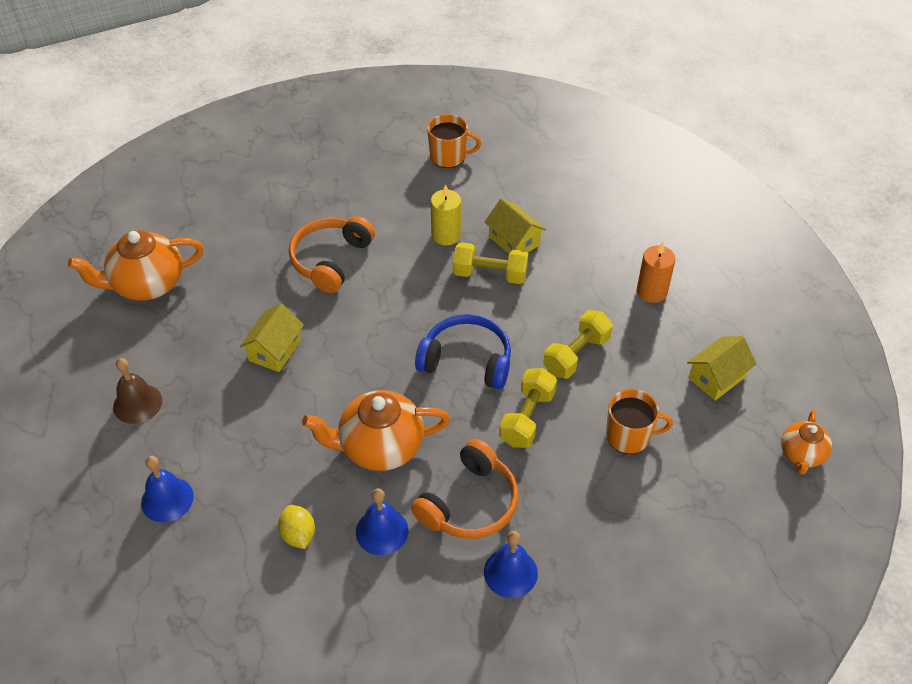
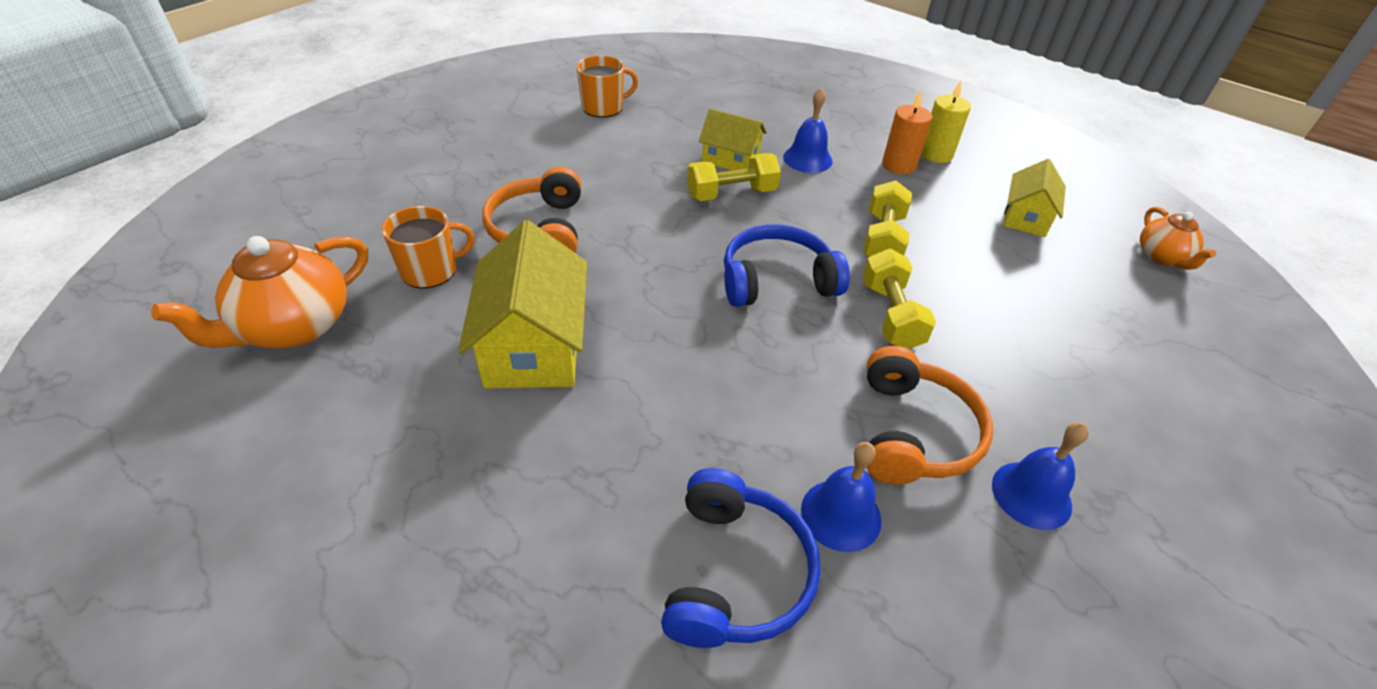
camera: 30 degrees left, 5 degrees down
brown bell [113,358,162,424] -> none
blue bell [141,456,194,523] -> blue bell moved to [783,88,832,173]
yellow house [239,304,304,372] -> yellow house [458,220,587,389], size x1.69
yellow lemon [278,505,315,549] -> blue headphones [661,468,821,648]
orange teapot [302,390,450,471] -> none
yellow candle [431,185,461,245] -> yellow candle moved to [921,81,971,163]
orange mug [606,389,673,454] -> orange mug moved to [382,206,475,288]

